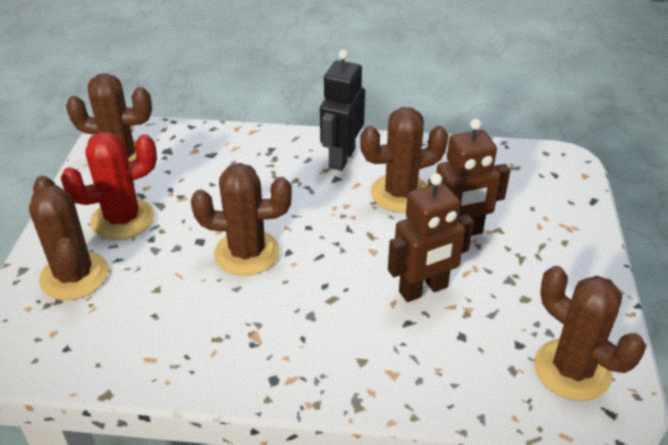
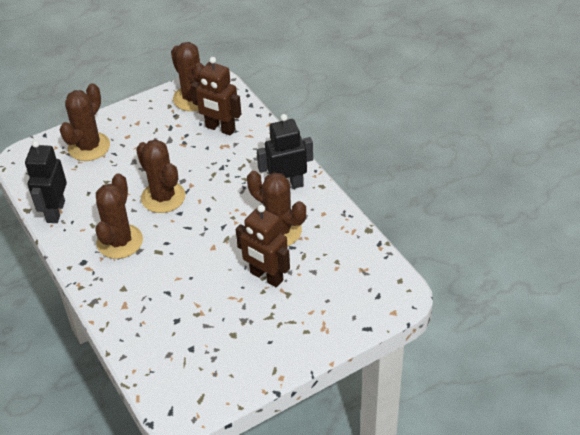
camera: 55 degrees right, 5 degrees up
red cactus [61,132,157,240] -> none
brown robot [388,173,474,302] -> brown robot moved to [191,57,241,135]
brown cactus [534,266,645,401] -> brown cactus moved to [95,173,143,259]
none -> black robot [25,140,67,223]

